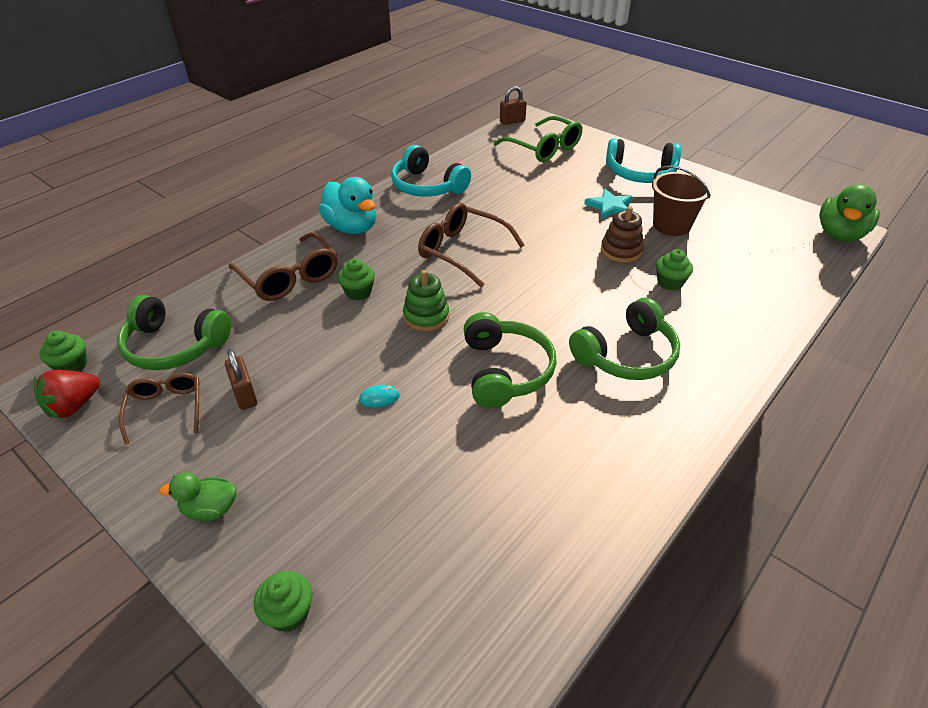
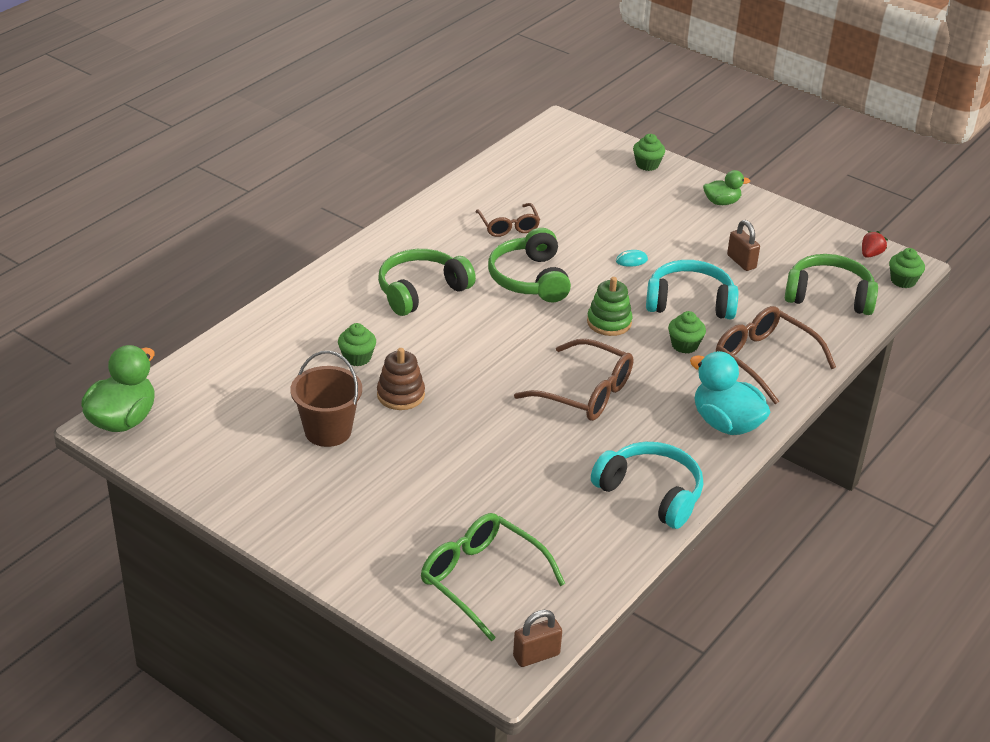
camera: 175 degrees right, 5 degrees down
red strawberry [34,370,100,419] -> red strawberry [862,231,888,258], size x0.65
brown glasses [119,373,200,445] -> brown glasses moved to [476,203,540,237]
turquoise star [584,189,633,219] -> none
turquoise headphones [606,138,681,183] -> turquoise headphones moved to [646,260,738,320]

